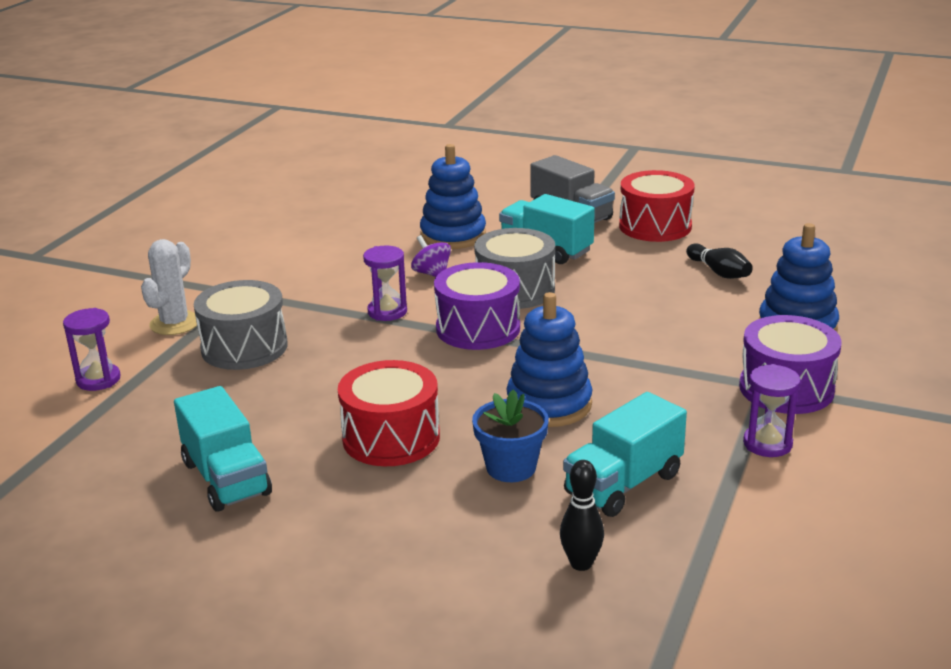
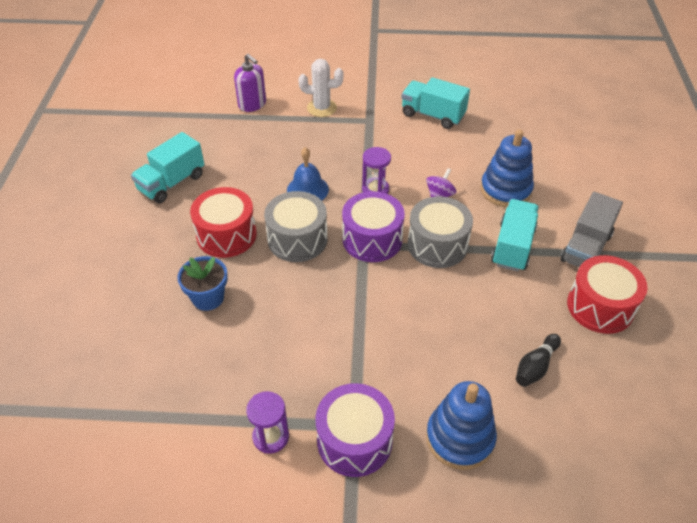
camera: 70 degrees right, 20 degrees up
purple hourglass [63,308,121,391] -> purple soap dispenser [234,54,266,112]
grey drum [194,280,288,370] -> grey drum moved to [264,191,328,262]
blue stacking toy [506,292,592,427] -> none
black bowling pin [560,460,604,571] -> none
turquoise truck [563,392,687,517] -> turquoise truck moved to [401,77,470,129]
none -> blue bell [287,147,329,200]

